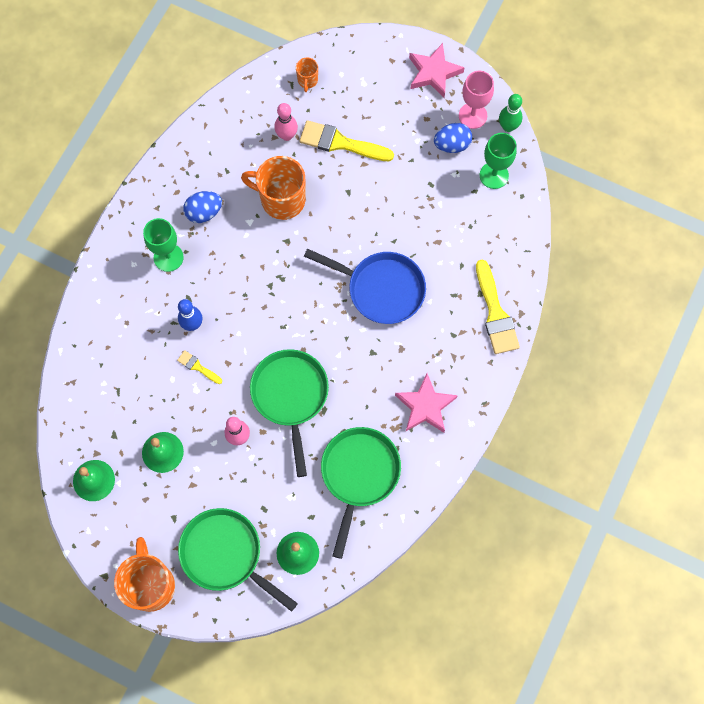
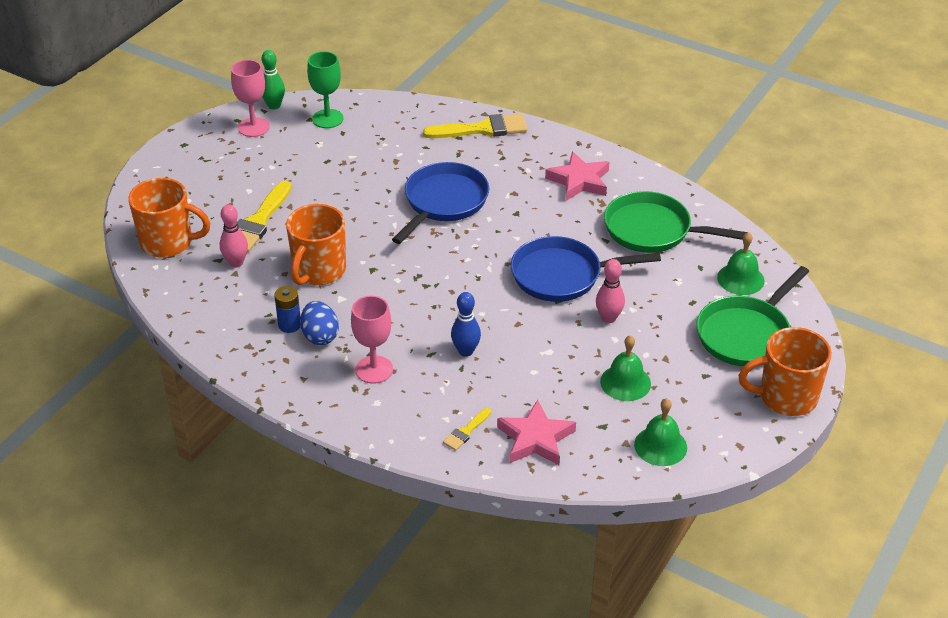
camera: 85 degrees left, 30 degrees down
green goblet [143,218,184,272] -> pink goblet [351,296,393,384]
yellow brush [177,350,222,384] -> yellow brush moved to [443,408,491,451]
green pan [250,349,329,477] -> blue pan [511,236,661,302]
orange mug [296,58,318,92] -> orange mug [128,178,210,258], size x2.08
pink star [409,43,465,98] -> pink star moved to [497,400,576,465]
blue egg [434,123,472,153] -> none
none -> blue battery [274,286,301,333]

